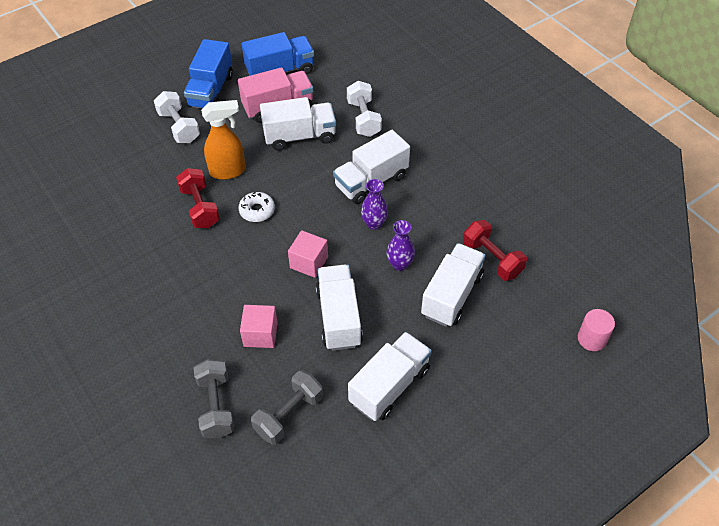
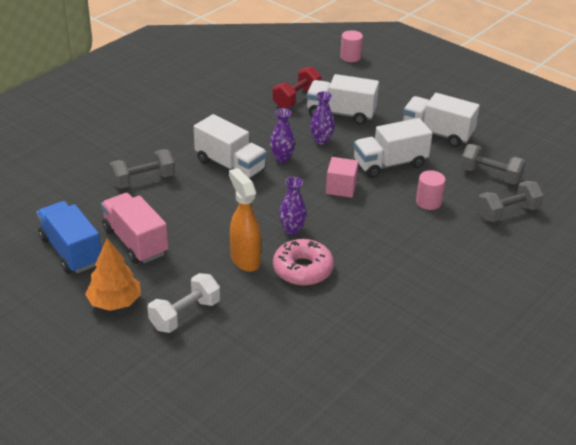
camera: 105 degrees left, 15 degrees down
red dumbbell [176,168,220,228] -> pink donut [273,239,334,286]
blue truck [184,39,233,108] -> orange tree [85,238,141,311]
white donut [238,192,275,222] -> purple vase [279,177,307,235]
pink cube [240,305,278,348] -> pink cylinder [416,170,446,210]
white truck [260,97,336,151] -> none
white dumbbell [347,81,382,137] -> grey dumbbell [109,149,175,189]

